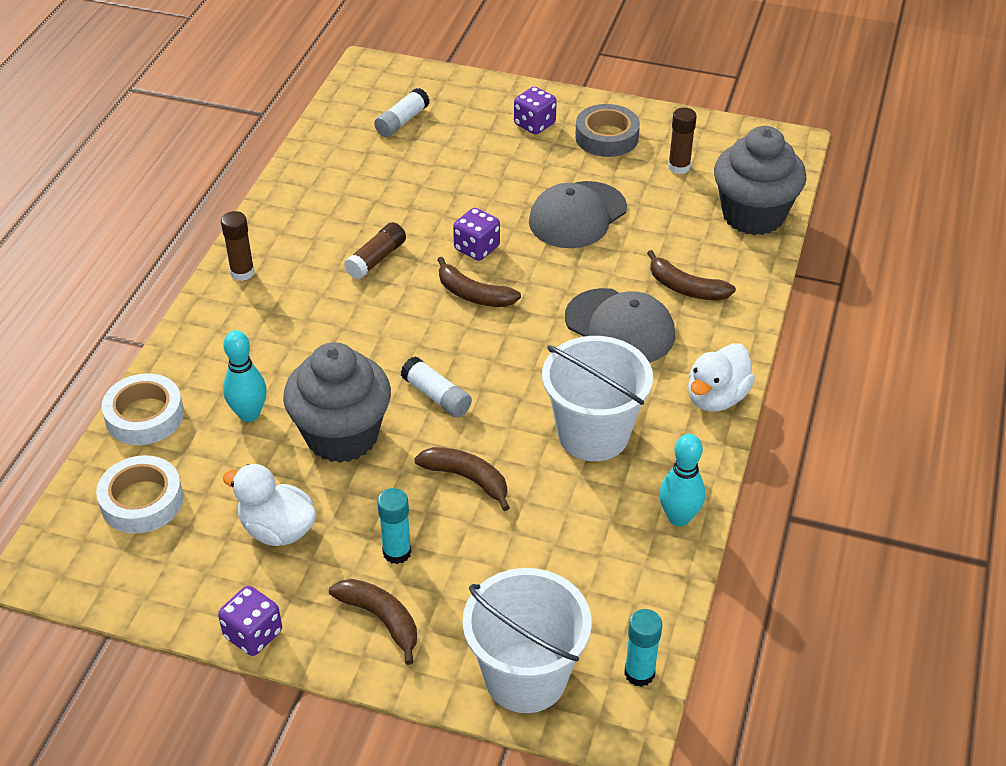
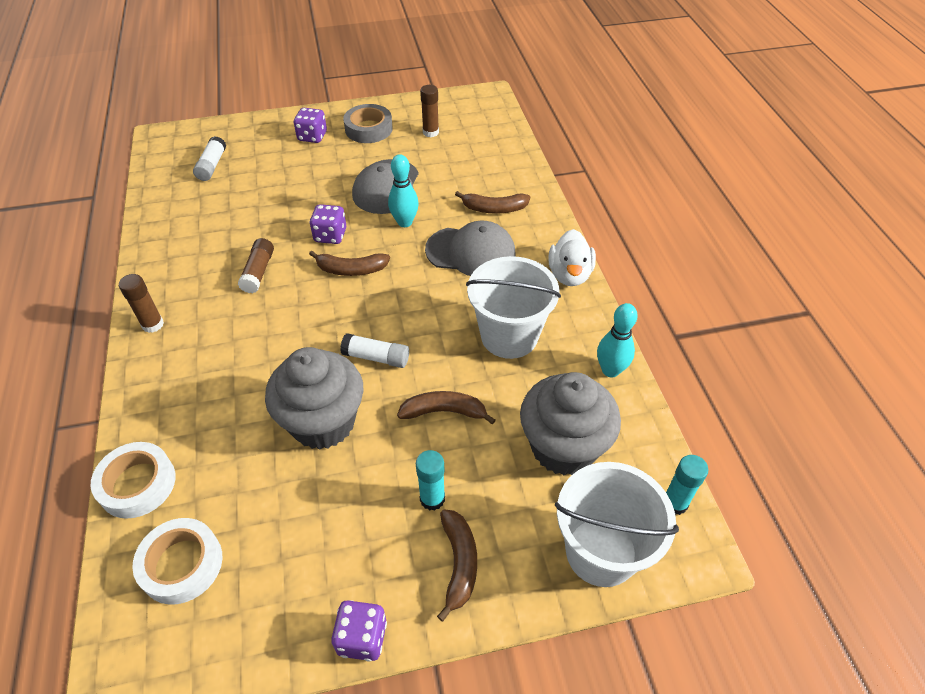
camera: 30 degrees left, 5 degrees up
turquoise bowling pin [223,330,267,422] -> turquoise bowling pin moved to [388,154,419,227]
white duck [223,464,317,546] -> none
brown banana [329,579,417,665] -> brown banana turned 75 degrees clockwise [437,510,477,621]
grey cupcake [714,126,807,235] -> grey cupcake moved to [520,372,621,475]

